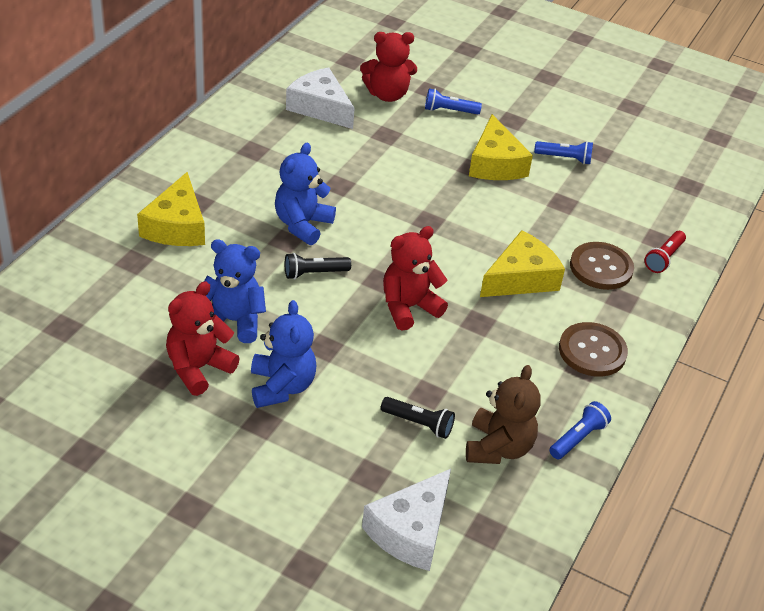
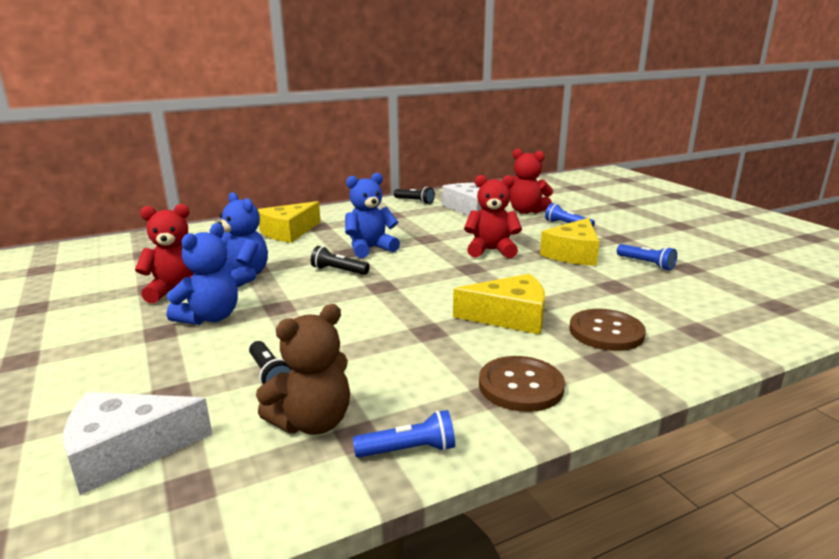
camera: 40 degrees right, 20 degrees down
red teddy bear [383,226,448,331] -> red teddy bear moved to [464,175,522,258]
red flashlight [644,231,686,273] -> none
none -> black flashlight [394,187,435,204]

